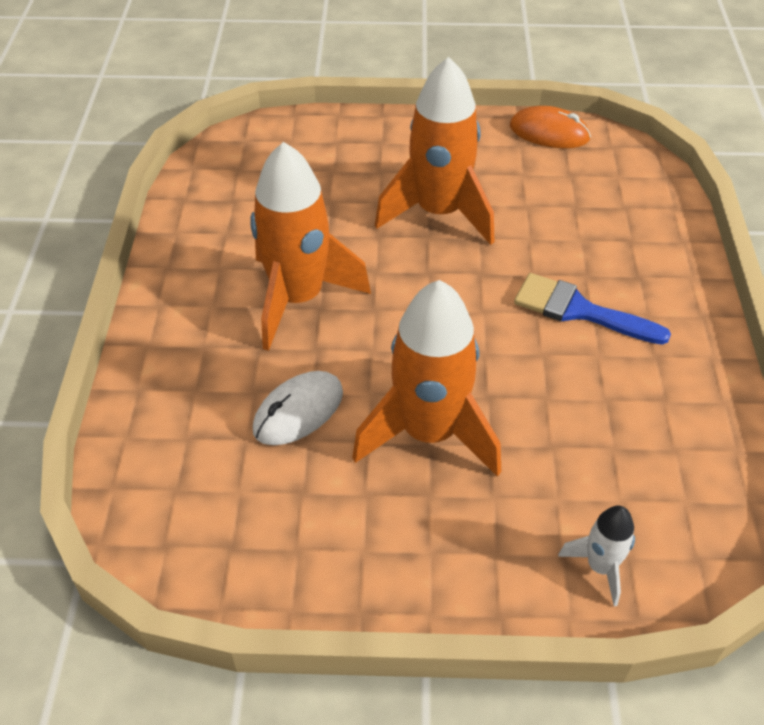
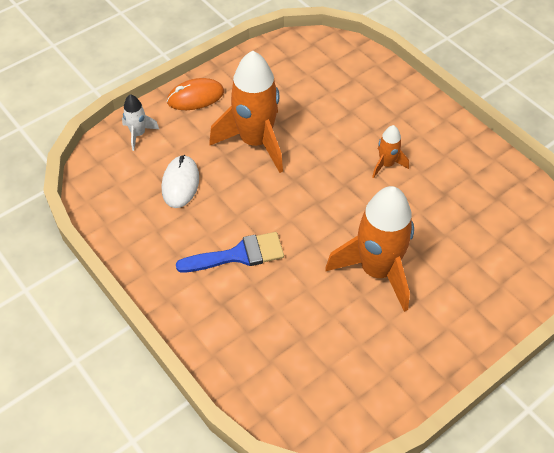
camera: 140 degrees right, 5 degrees up
orange rocket [250,142,371,351] -> orange rocket [372,125,409,178], size x0.47
white mouse [253,371,343,445] -> white mouse moved to [162,155,199,208]
orange mouse [510,106,591,148] -> orange mouse moved to [167,78,224,110]

